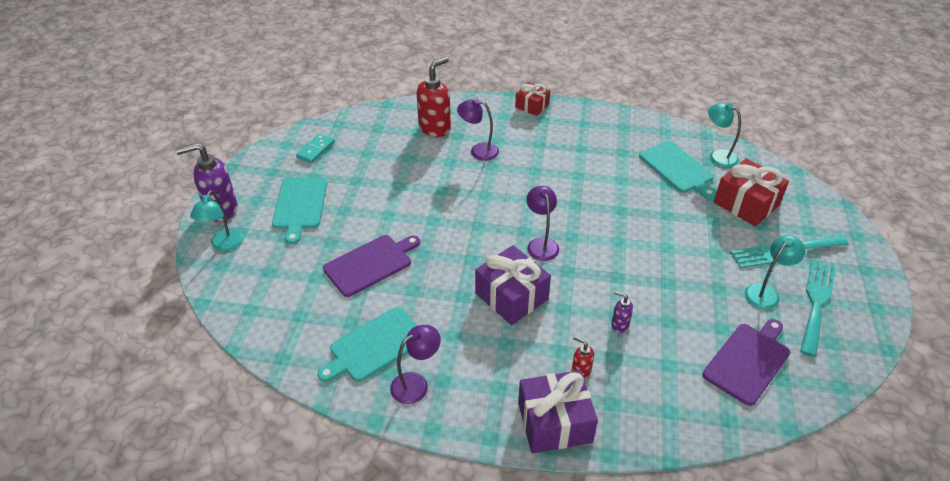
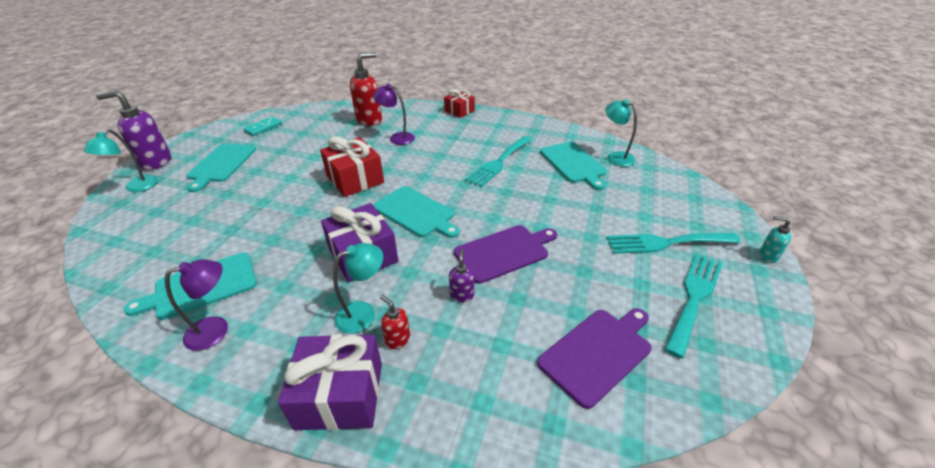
camera: 10 degrees right, 5 degrees down
purple cutting board [323,235,420,297] -> purple cutting board moved to [454,225,557,284]
purple lamp [526,186,559,261] -> turquoise cutting board [373,186,460,238]
purple soap dispenser [611,291,633,333] -> purple soap dispenser turned 60 degrees clockwise [449,249,474,302]
red gift [714,158,789,226] -> red gift moved to [320,136,384,197]
turquoise lamp [745,235,806,310] -> turquoise lamp moved to [333,243,383,334]
none -> turquoise fork [465,136,532,187]
none -> turquoise soap dispenser [759,216,791,263]

